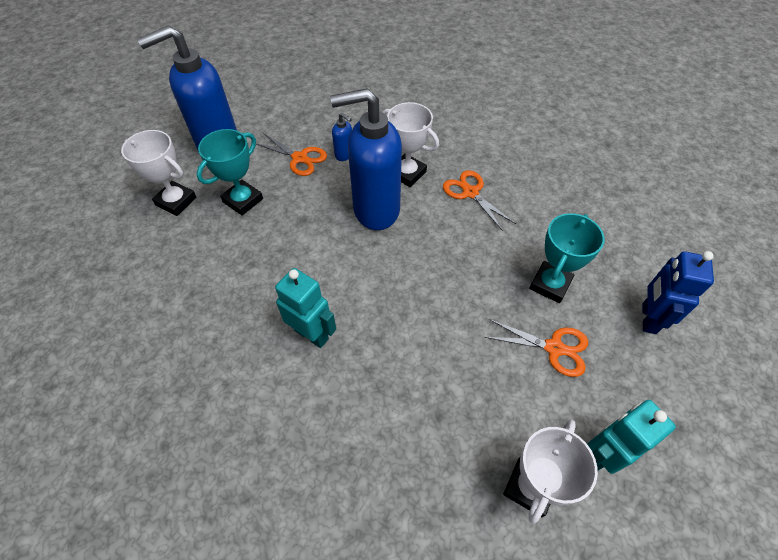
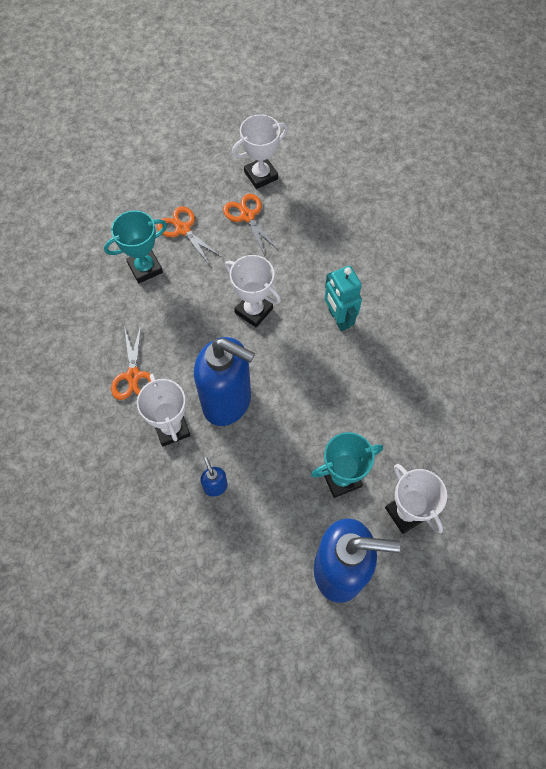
camera: 150 degrees left, 10 degrees up
orange scissors [256,133,327,176] -> orange scissors moved to [223,194,279,256]
turquoise robot [587,400,676,474] -> none
blue robot [643,251,714,334] -> none
none -> white trophy [225,255,281,327]

